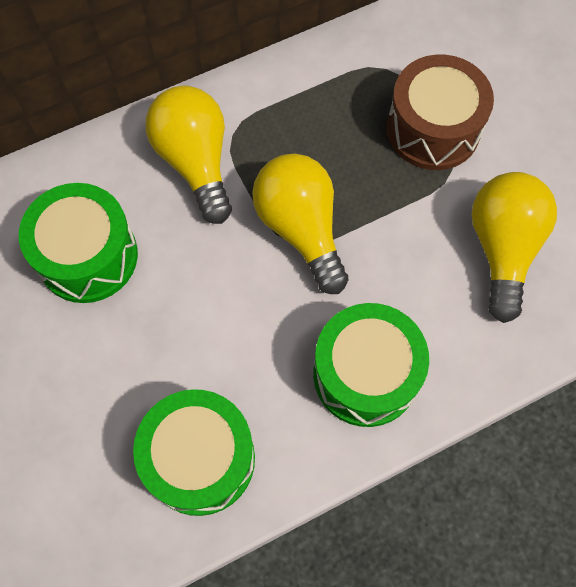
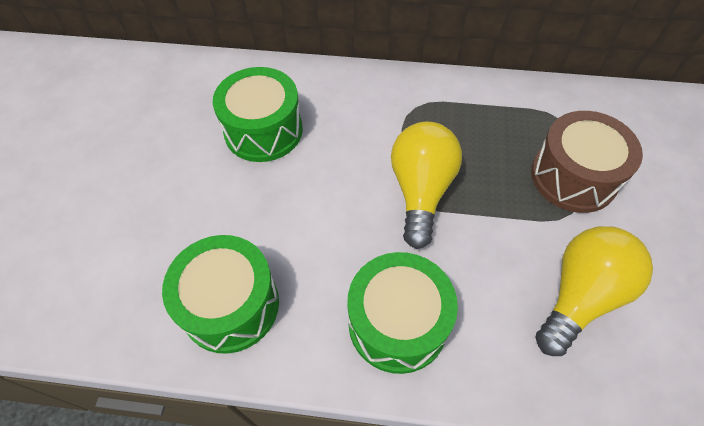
camera: 35 degrees right, 10 degrees down
yellow light bulb [146,86,232,224] -> none

